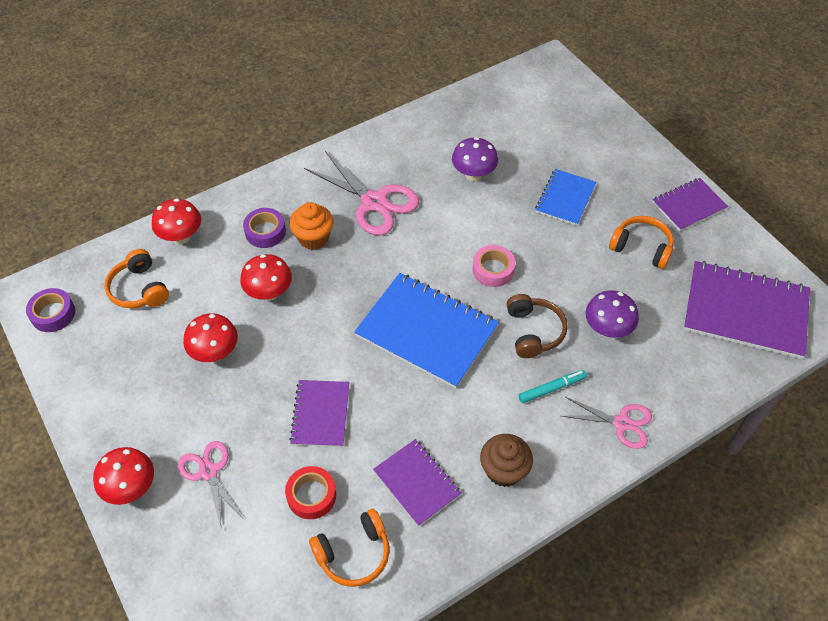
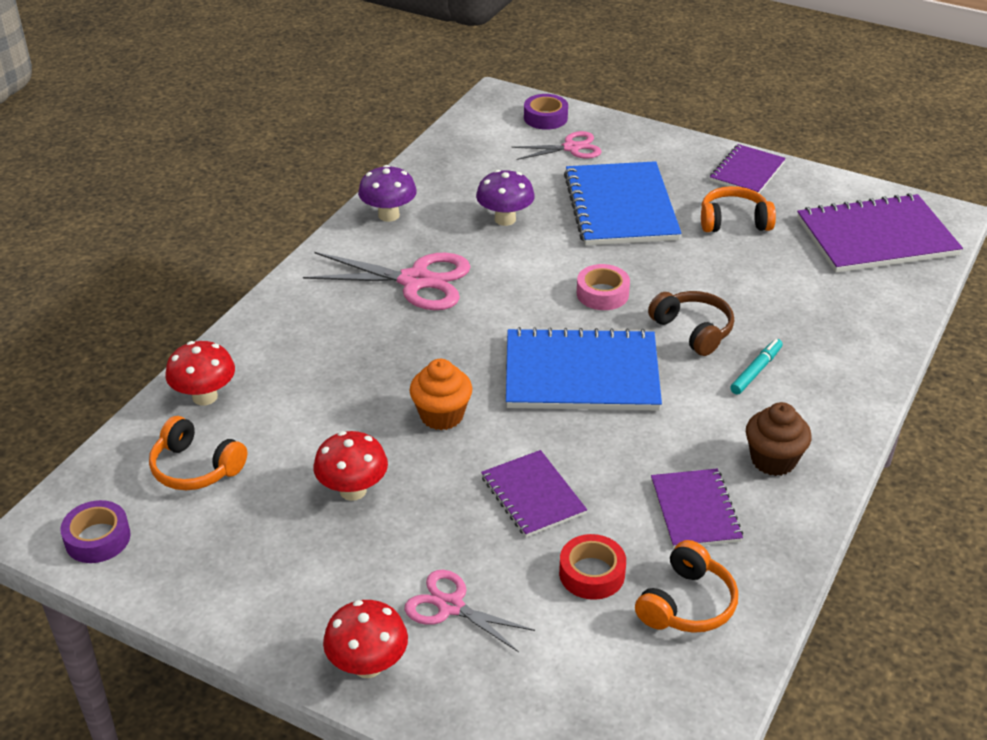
camera: 30 degrees left, 15 degrees down
red mushroom [240,254,292,301] -> none
purple tape [243,208,286,248] -> purple tape moved to [524,94,568,130]
orange cupcake [289,202,334,250] -> orange cupcake moved to [410,359,472,430]
purple notebook [373,439,461,526] -> purple notebook turned 60 degrees clockwise [651,469,743,549]
blue notebook [535,169,596,226] -> blue notebook [564,161,682,245], size x1.75
pink scissors [562,397,652,449] -> pink scissors moved to [512,131,602,160]
purple mushroom [585,290,639,338] -> purple mushroom moved to [358,165,417,222]

